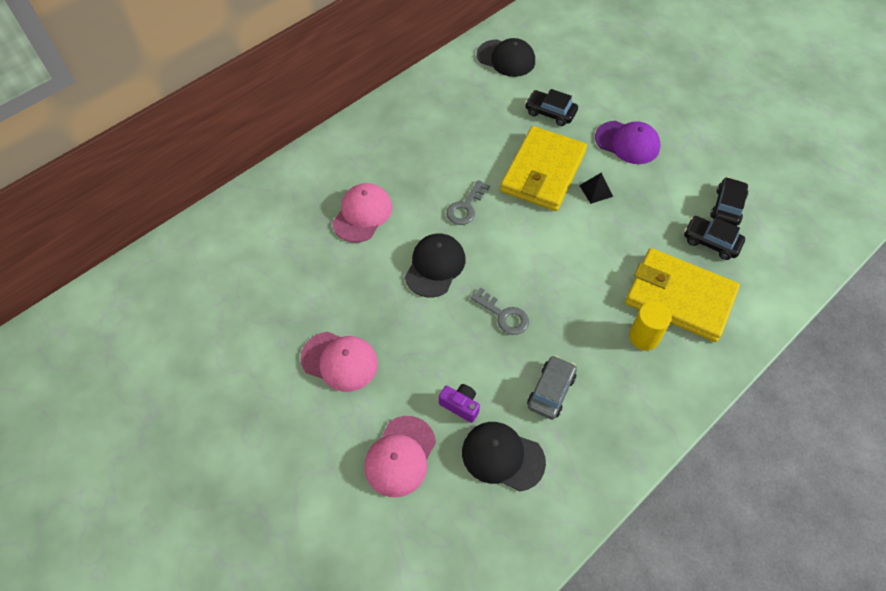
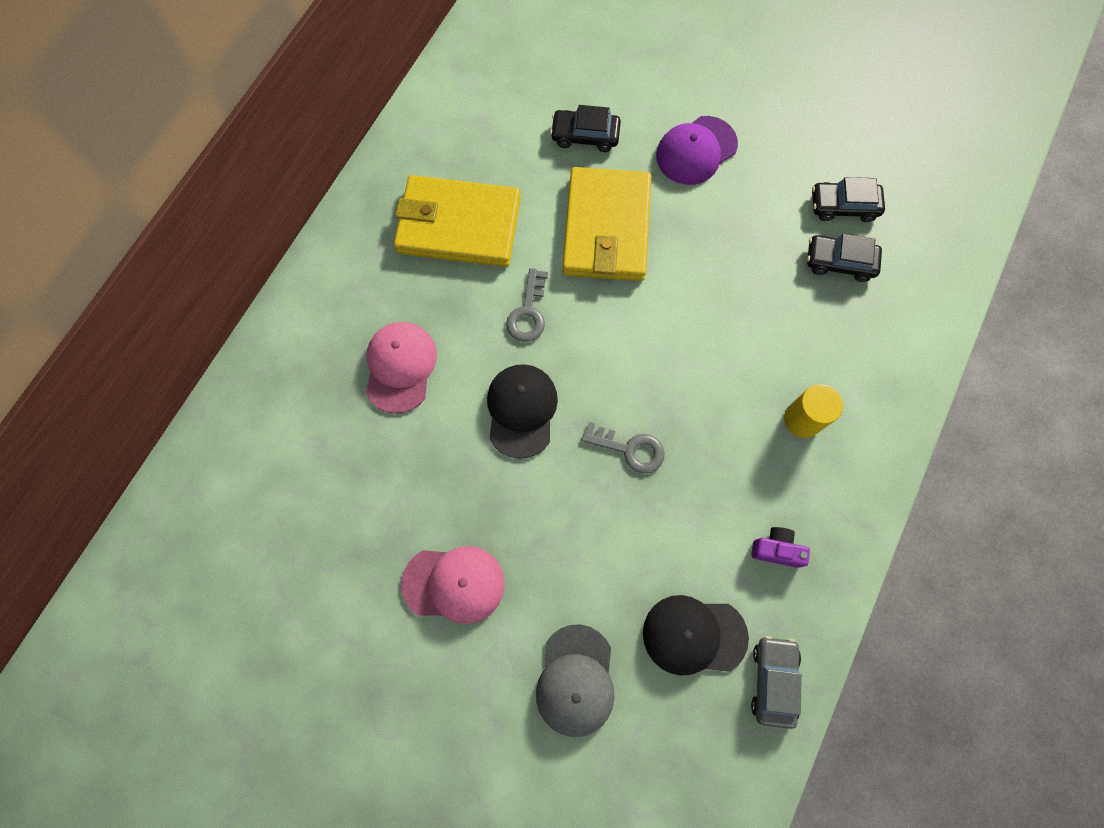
camera: 20 degrees left, 15 degrees up
pink cap [364,416,436,497] -> grey cap [536,624,614,737]
purple camera [439,384,480,423] -> purple camera moved to [751,527,810,568]
black cap [477,38,535,77] -> none
grey car [527,356,577,420] -> grey car moved to [751,636,802,729]
black pyramid [579,173,613,204] -> none
purple cap [595,121,661,164] -> purple cap turned 135 degrees clockwise [656,116,738,185]
yellow wallet [625,248,740,342] -> yellow wallet moved to [394,175,521,267]
black car [710,177,748,226] -> black car turned 90 degrees counterclockwise [812,177,885,222]

